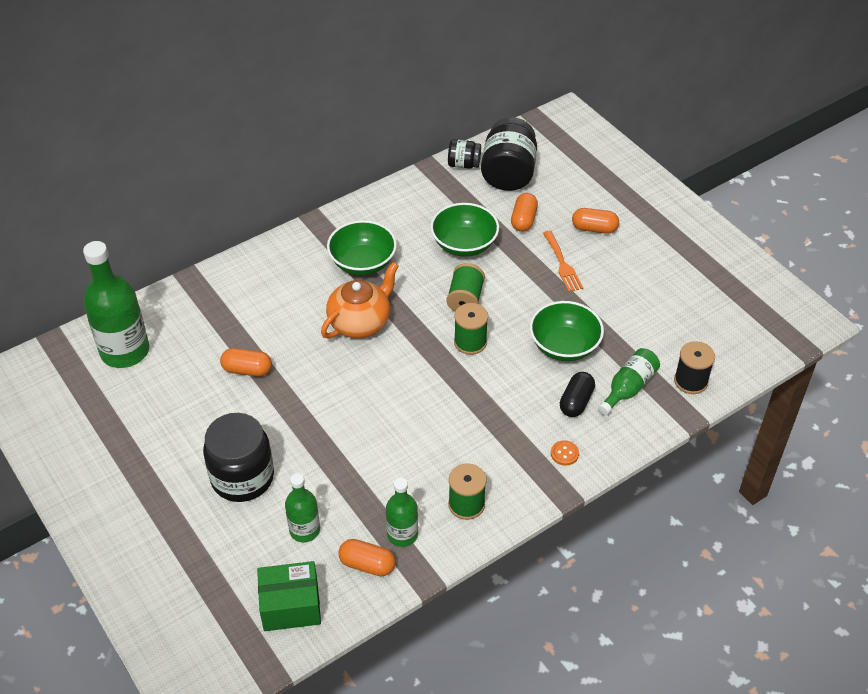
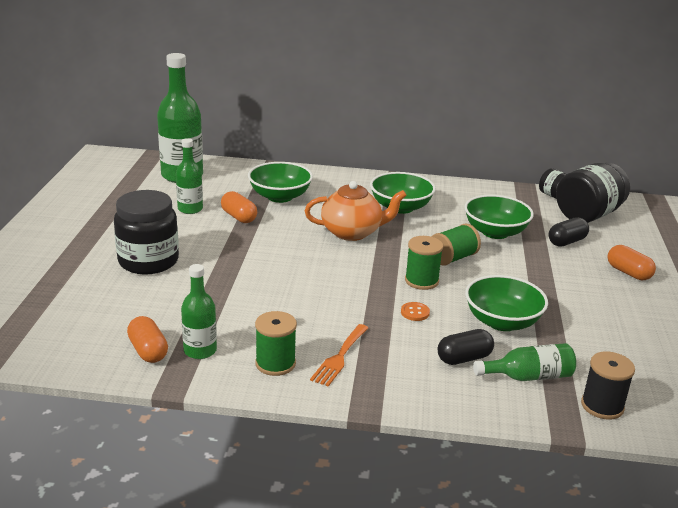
camera: 40 degrees right, 20 degrees down
green box [257,561,321,631] -> none
green bottle [285,473,320,542] -> green bottle moved to [176,138,203,214]
orange capsule [511,193,538,232] -> black capsule [549,217,589,247]
orange fork [543,231,583,292] -> orange fork moved to [310,324,368,386]
orange button [551,440,579,466] -> orange button moved to [401,302,430,321]
none -> green bowl [248,162,313,203]

